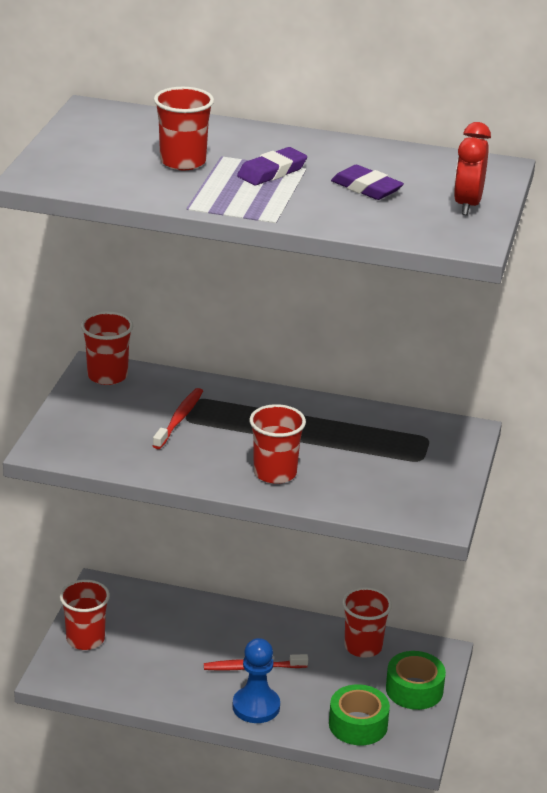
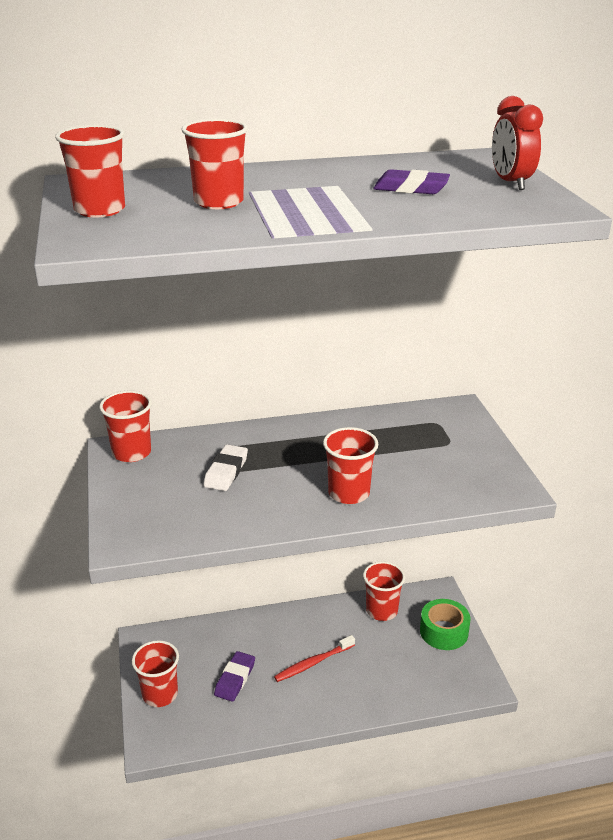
camera: 25 degrees left, 0 degrees up
red toothbrush [153,388,203,449] -> white eraser [203,444,248,491]
blue pawn [233,638,280,723] -> none
purple eraser [237,147,307,185] -> purple eraser moved to [214,651,255,702]
green tape [329,684,390,745] -> none
none -> red cup [55,125,125,218]

